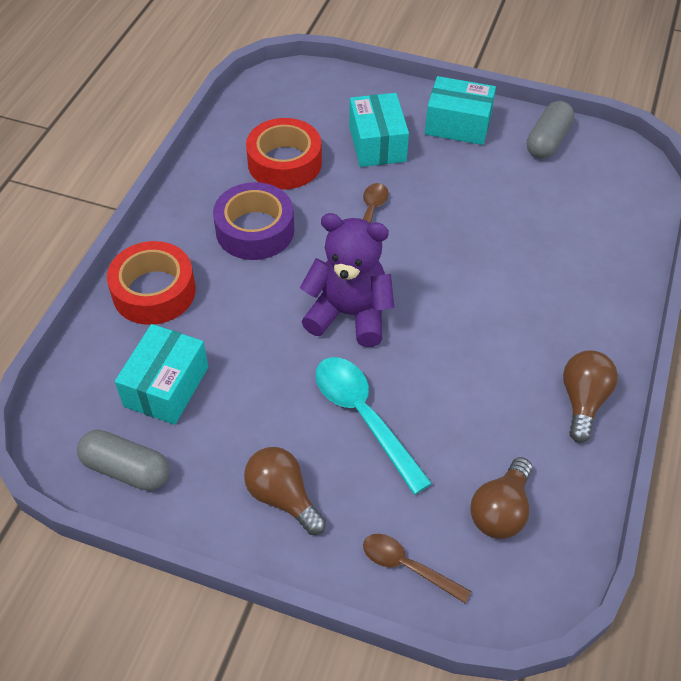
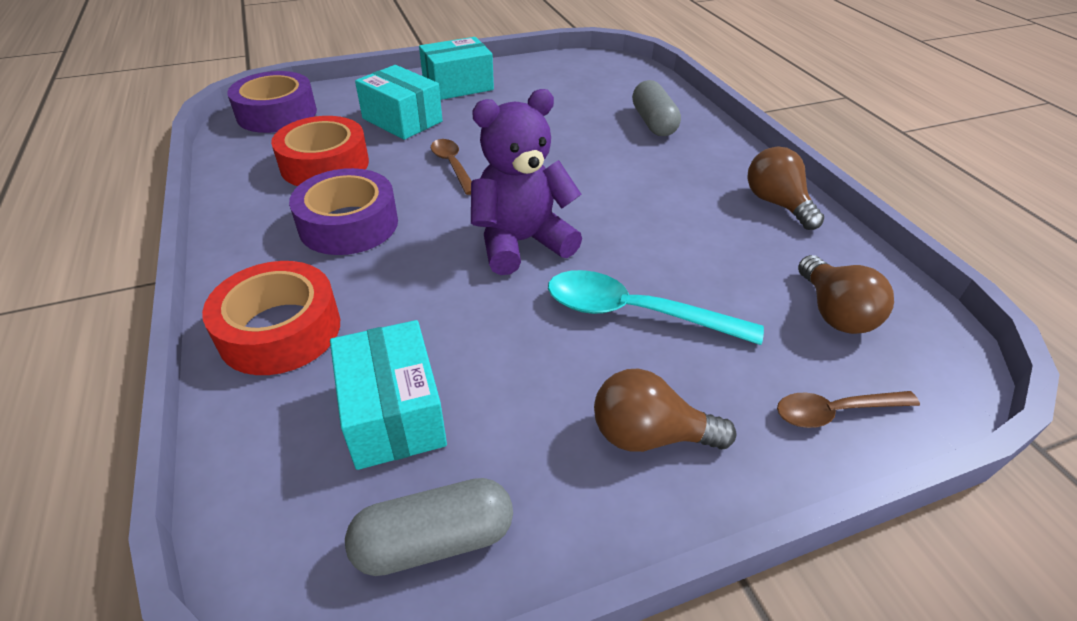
camera: 40 degrees left, 10 degrees down
grey capsule [527,101,574,159] -> grey capsule moved to [632,80,681,136]
none -> purple tape [227,71,317,133]

